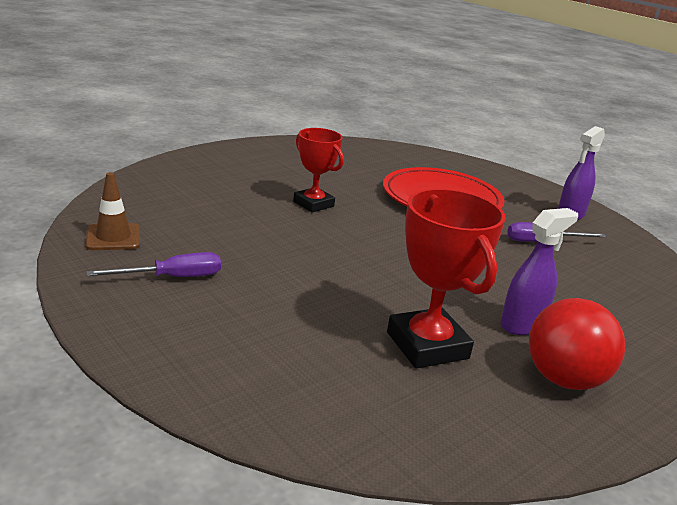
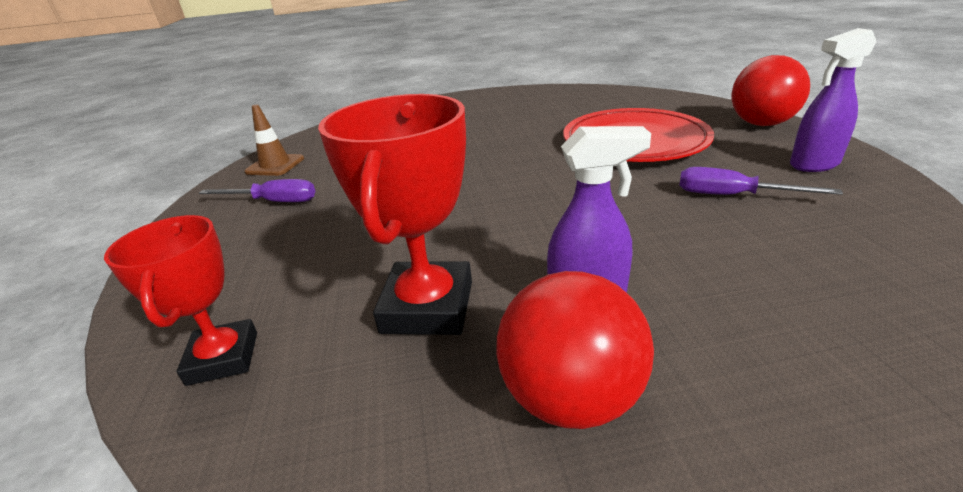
camera: 35 degrees right, 5 degrees up
red trophy [293,128,344,213] -> red trophy moved to [104,215,257,386]
none -> red ball [731,55,810,126]

